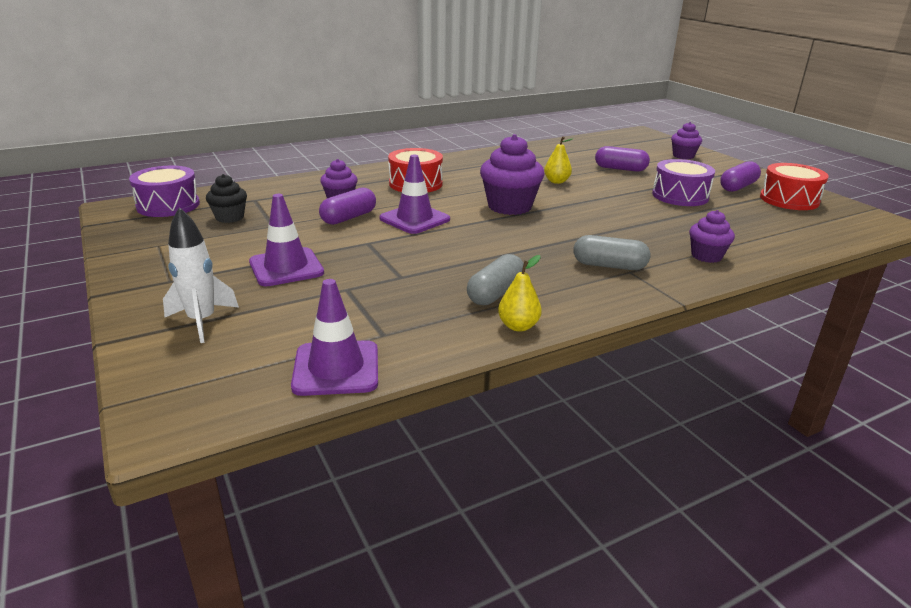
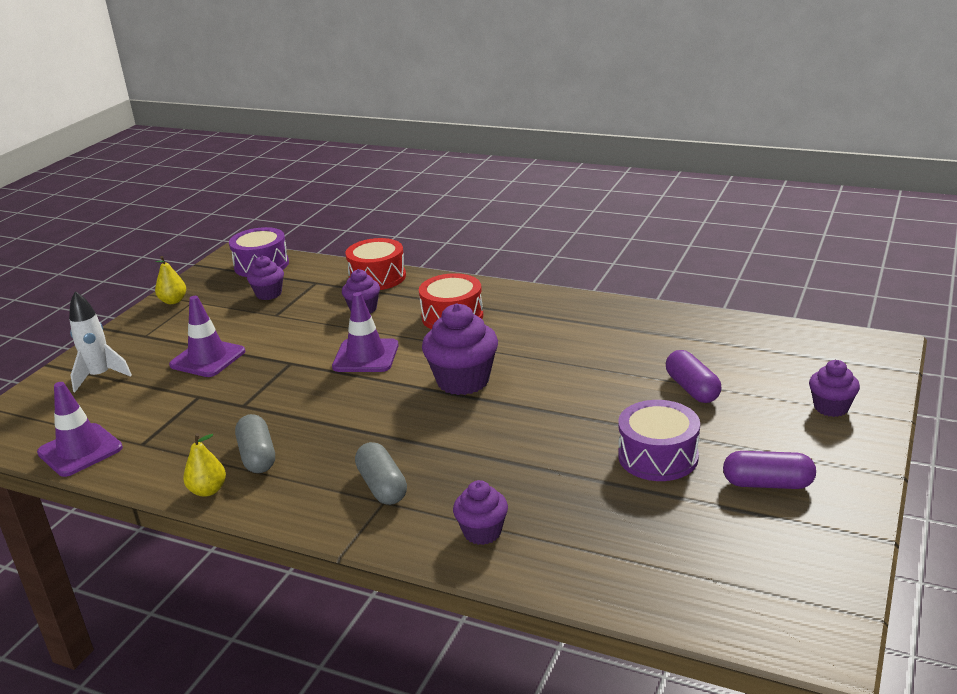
camera: 55 degrees right, 0 degrees up
black cupcake [206,174,247,223] -> purple cupcake [247,256,284,300]
purple capsule [319,188,376,225] -> none
grey capsule [467,254,524,305] -> grey capsule turned 75 degrees clockwise [235,414,275,473]
yellow pear [544,136,572,184] -> yellow pear moved to [155,256,186,304]
red drum [760,163,829,210] -> red drum moved to [345,238,406,290]

